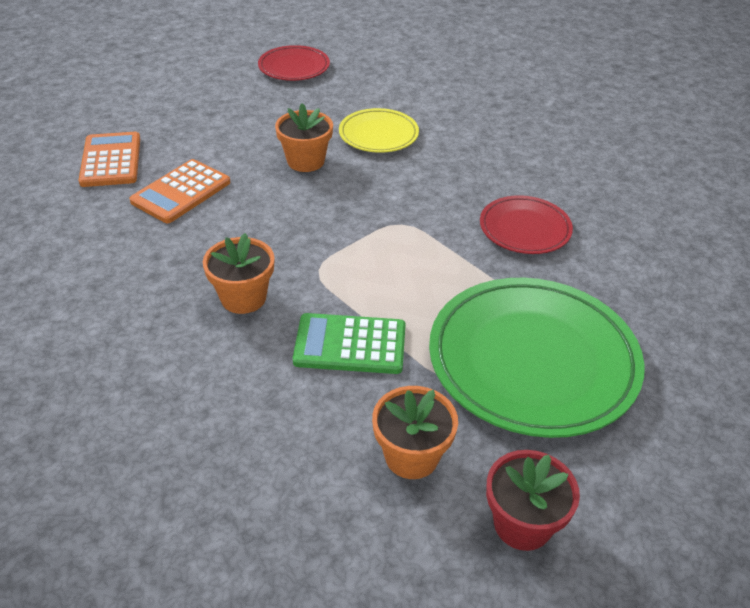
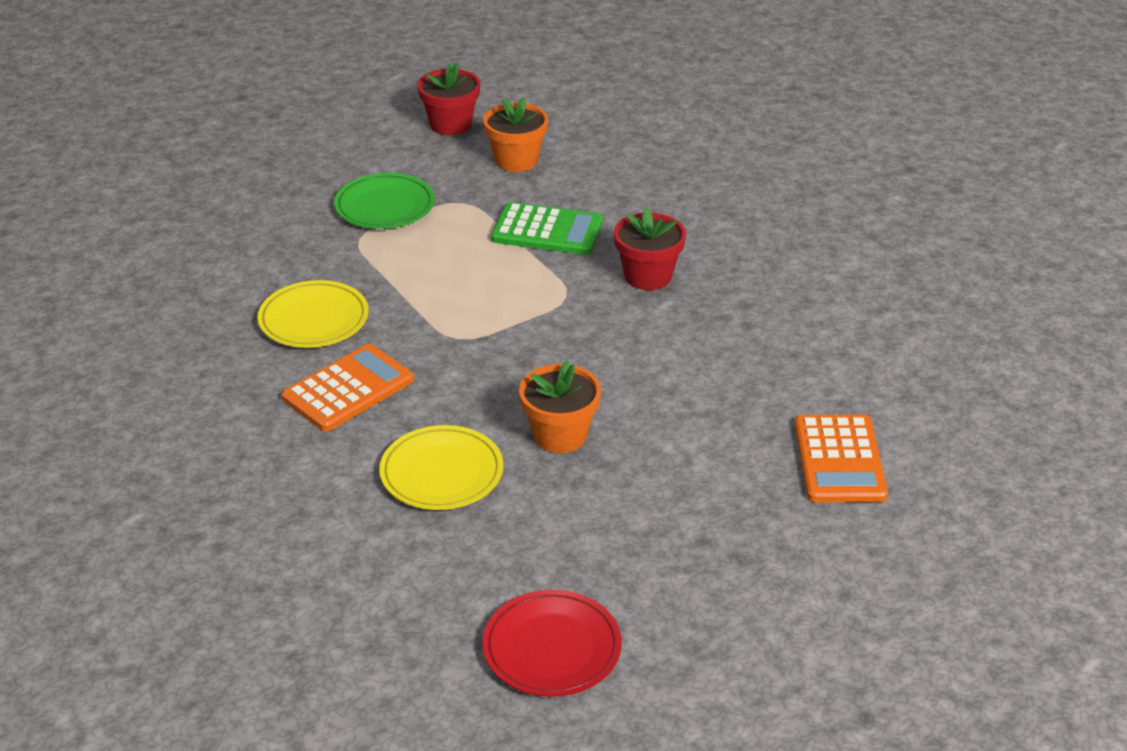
camera: 170 degrees left, 5 degrees down
orange calculator [130,159,230,223] -> orange calculator moved to [281,344,414,432]
orange flower pot [203,233,275,314] -> red flower pot [614,207,686,290]
green plate [429,278,645,438] -> green plate [334,173,435,229], size x0.52
red plate [480,195,573,254] -> yellow plate [258,280,369,348]

